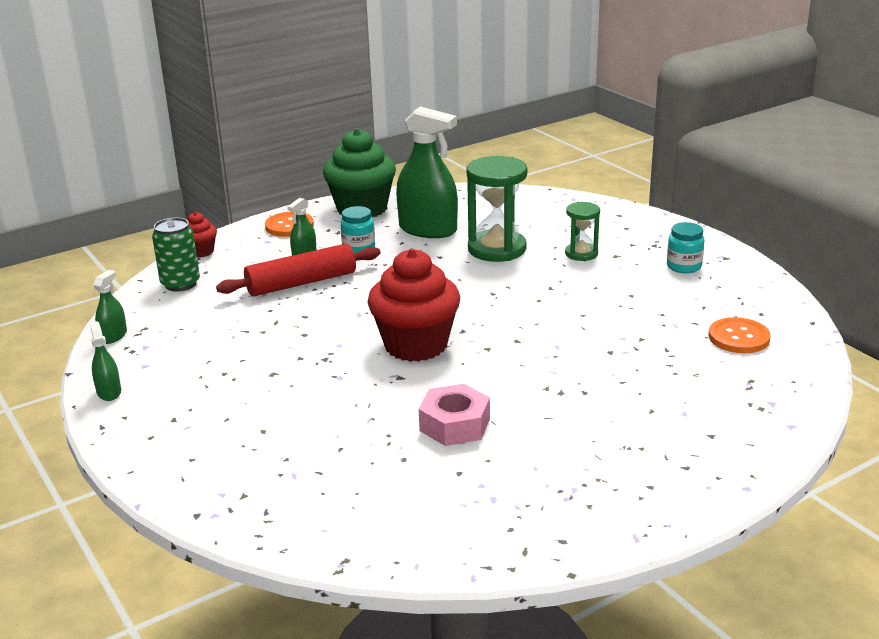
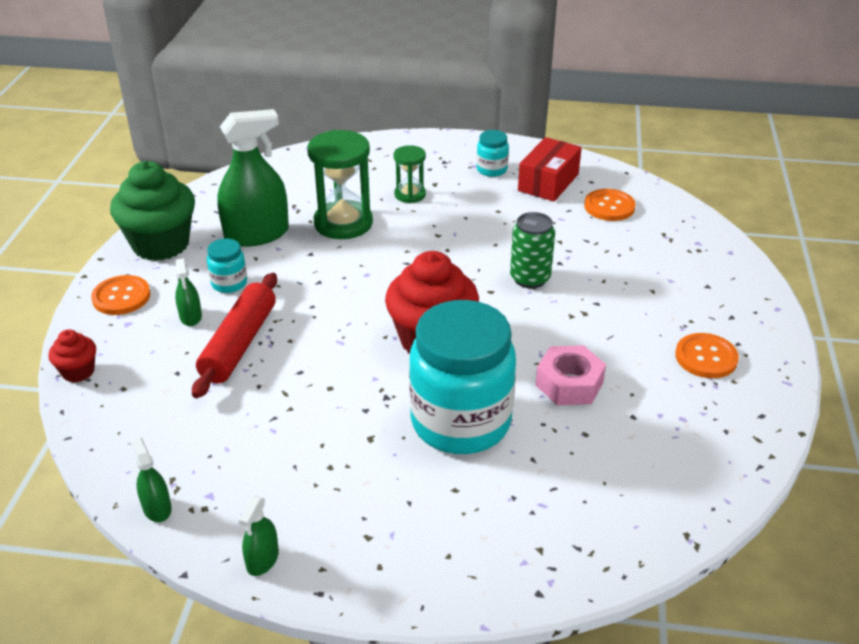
camera: 50 degrees left, 10 degrees up
green spray bottle [90,321,121,401] -> green spray bottle turned 90 degrees counterclockwise [238,496,279,576]
green can [152,218,200,292] -> green can moved to [510,212,555,289]
none -> turquoise jar [409,300,516,454]
none -> red box [518,137,582,202]
none -> orange button [675,333,739,378]

